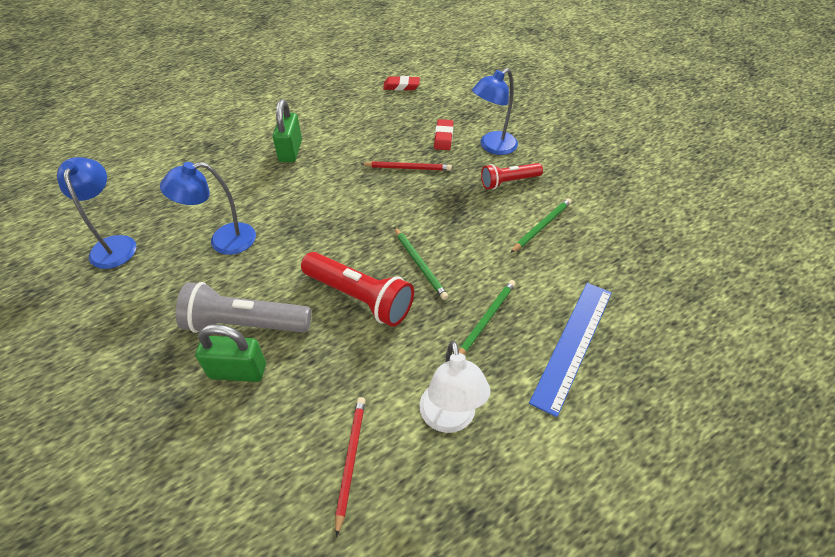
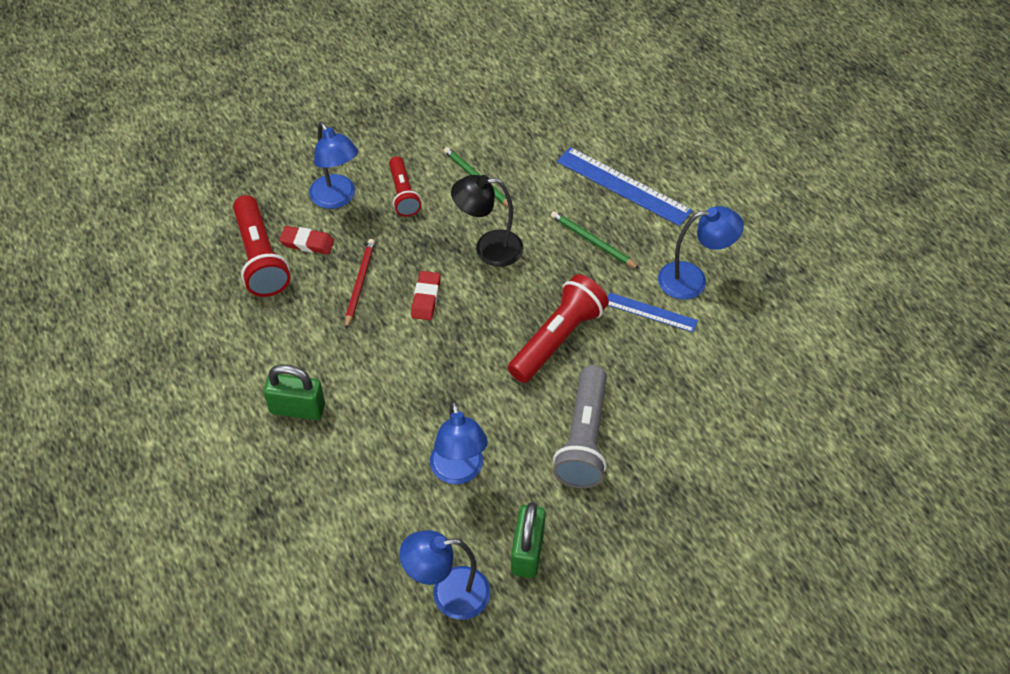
camera: 85 degrees left, 5 degrees up
green padlock [196,324,266,382] -> green padlock moved to [511,502,546,578]
red pencil [335,397,366,537] -> none
red eraser [383,76,420,91] -> red eraser moved to [411,271,441,320]
green pencil [394,227,448,300] -> none
white lamp [420,340,491,433] -> blue lamp [658,206,744,300]
none -> red flashlight [233,195,290,297]
none -> black lamp [451,175,524,267]
none -> blue ruler [608,292,698,332]

